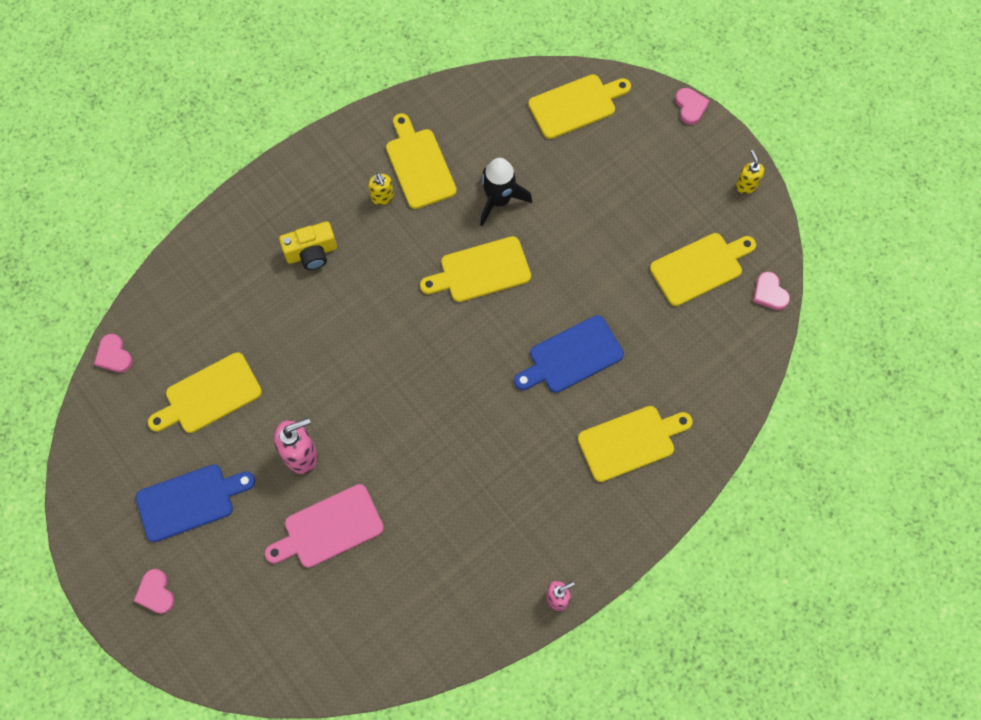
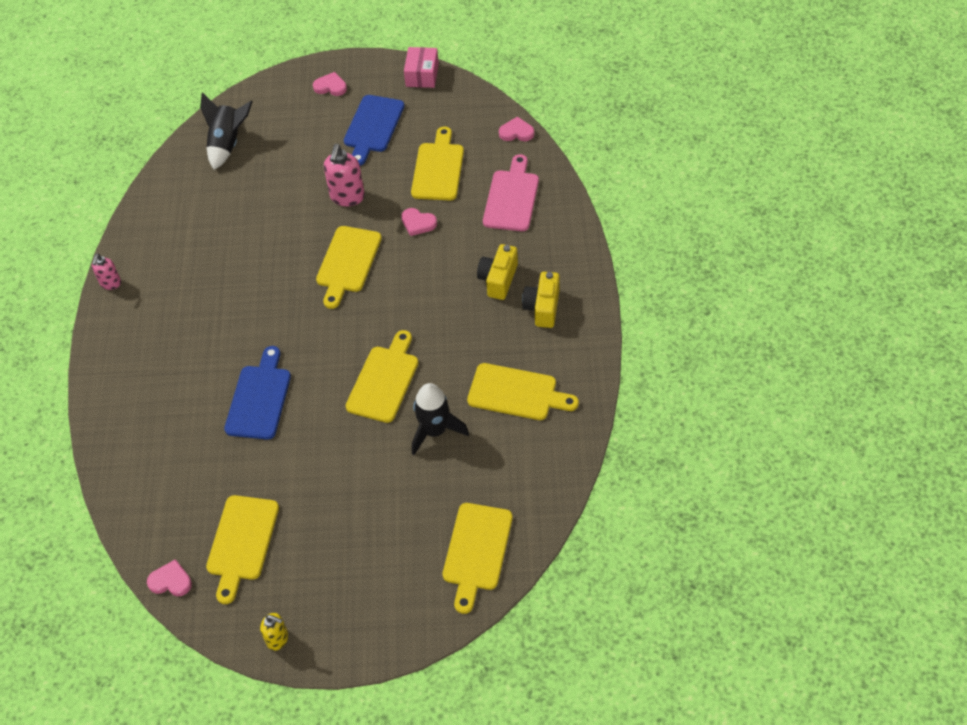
camera: 130 degrees right, 15 degrees down
pink cutting board [265,484,384,568] -> pink cutting board moved to [483,154,539,231]
yellow soap dispenser [368,173,394,205] -> none
yellow cutting board [578,406,693,482] -> yellow cutting board moved to [316,226,382,309]
pink heart [675,88,709,125] -> pink heart moved to [401,208,437,236]
none -> black rocket [200,92,253,170]
none -> pink box [404,47,439,88]
none -> yellow camera [522,272,560,328]

